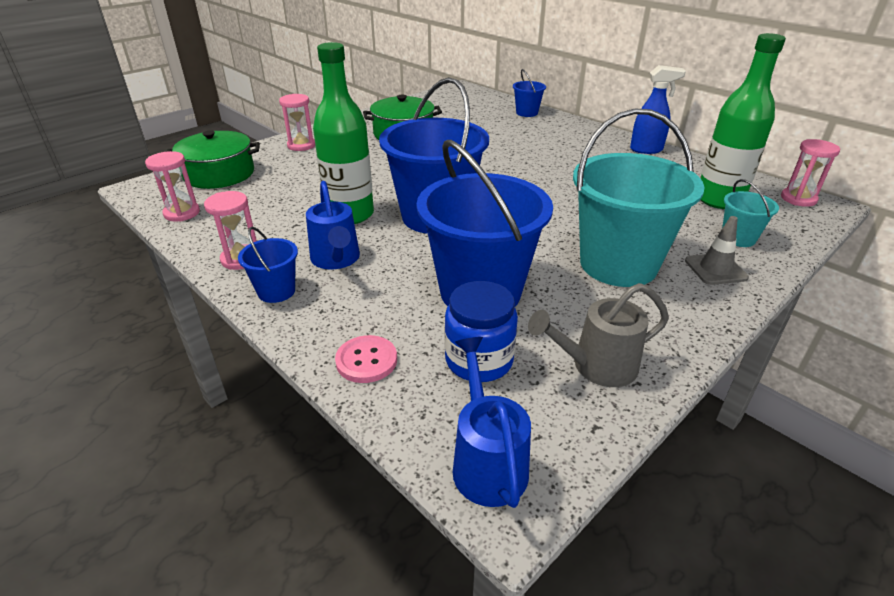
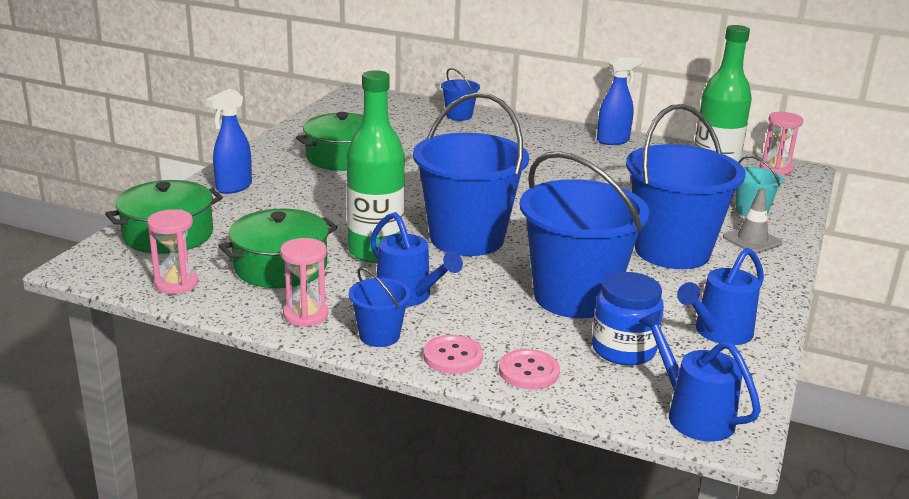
camera: 25 degrees left, 10 degrees down
pink hourglass [279,94,315,151] -> blue spray bottle [206,89,252,194]
grey watering can [528,283,669,387] -> blue watering can [677,248,764,345]
turquoise bucket [573,108,705,287] -> blue bucket [626,104,746,269]
none -> green pot [219,209,337,288]
none -> pink button [423,335,483,374]

